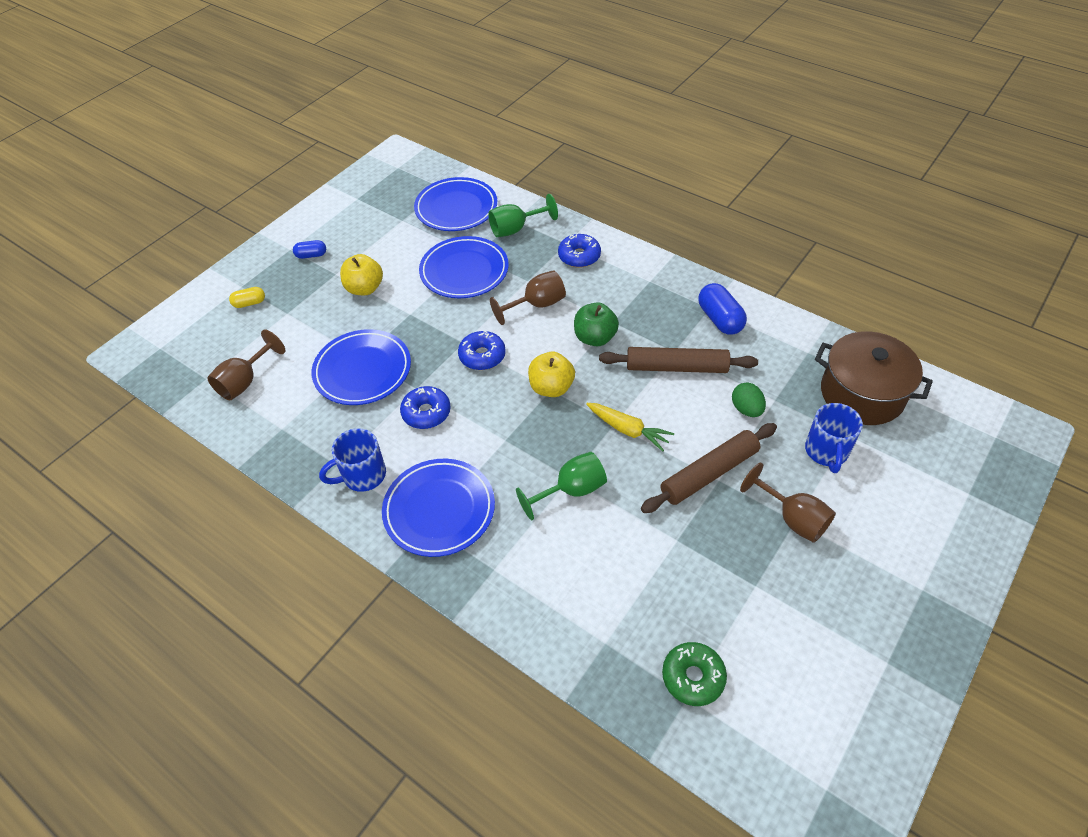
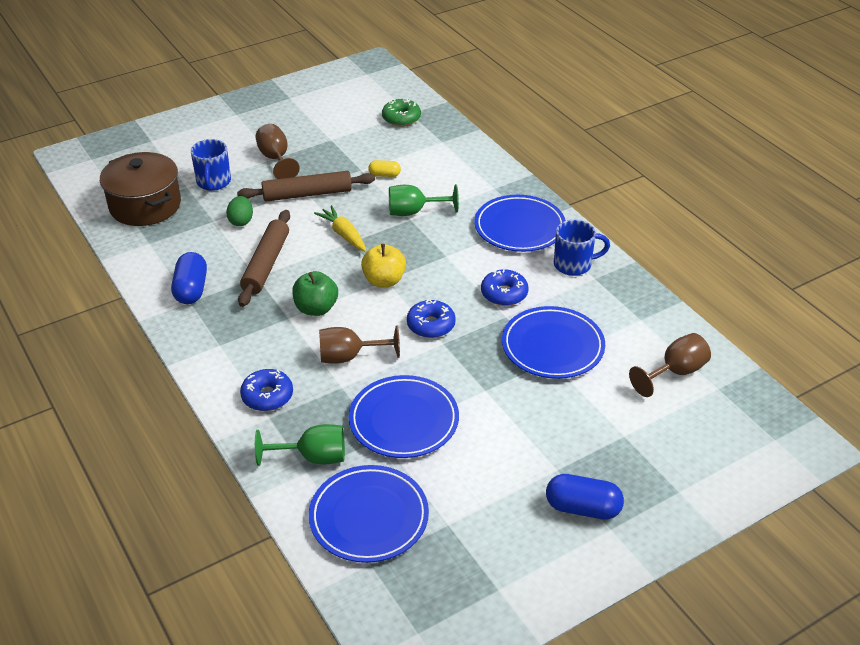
camera: 160 degrees left, 10 degrees down
yellow capsule [229,287,265,308] -> yellow capsule moved to [368,160,401,177]
blue capsule [293,240,326,259] -> blue capsule [546,474,624,520], size x1.73
yellow apple [340,254,383,295] -> none
brown rolling pin [599,347,758,373] -> brown rolling pin turned 75 degrees clockwise [238,210,290,307]
blue mug [805,403,863,473] -> blue mug turned 150 degrees clockwise [191,139,231,191]

